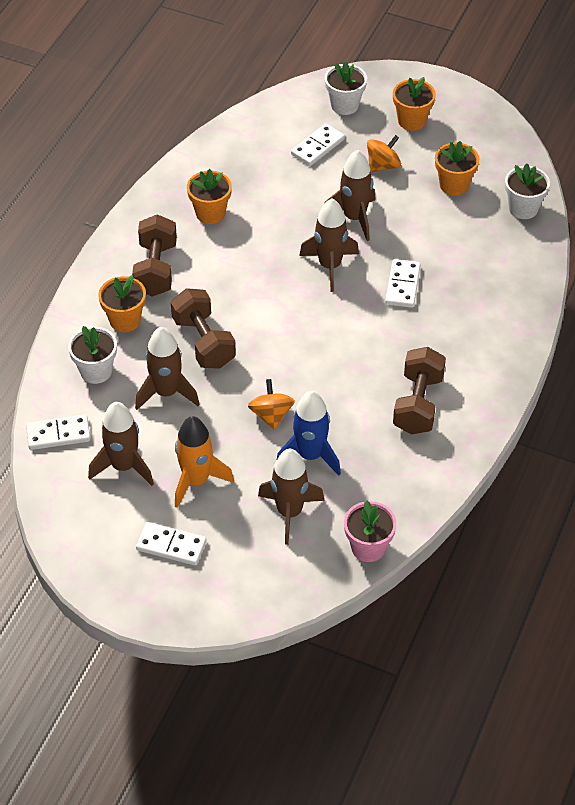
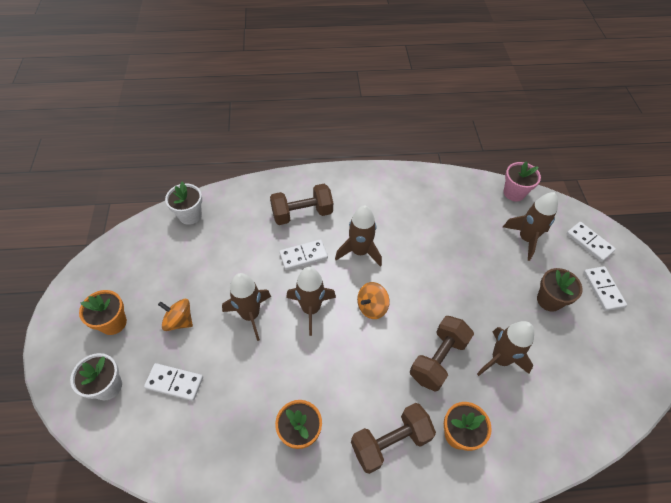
camera: 120 degrees left, 5 degrees up
white domino [26,415,90,450] -> white domino moved to [566,222,616,262]
white flower pot [68,326,117,384] -> none
brown rocket [88,402,154,486] -> brown rocket moved to [335,205,382,267]
orange rocket [175,416,234,508] -> brown flower pot [537,268,583,312]
orange spinning top [248,379,295,429] -> orange spinning top moved to [357,282,390,319]
blue rocket [276,391,341,476] -> none
brown dumbbell [393,347,446,434] -> brown dumbbell moved to [270,184,333,225]
orange flower pot [435,141,479,196] -> none

